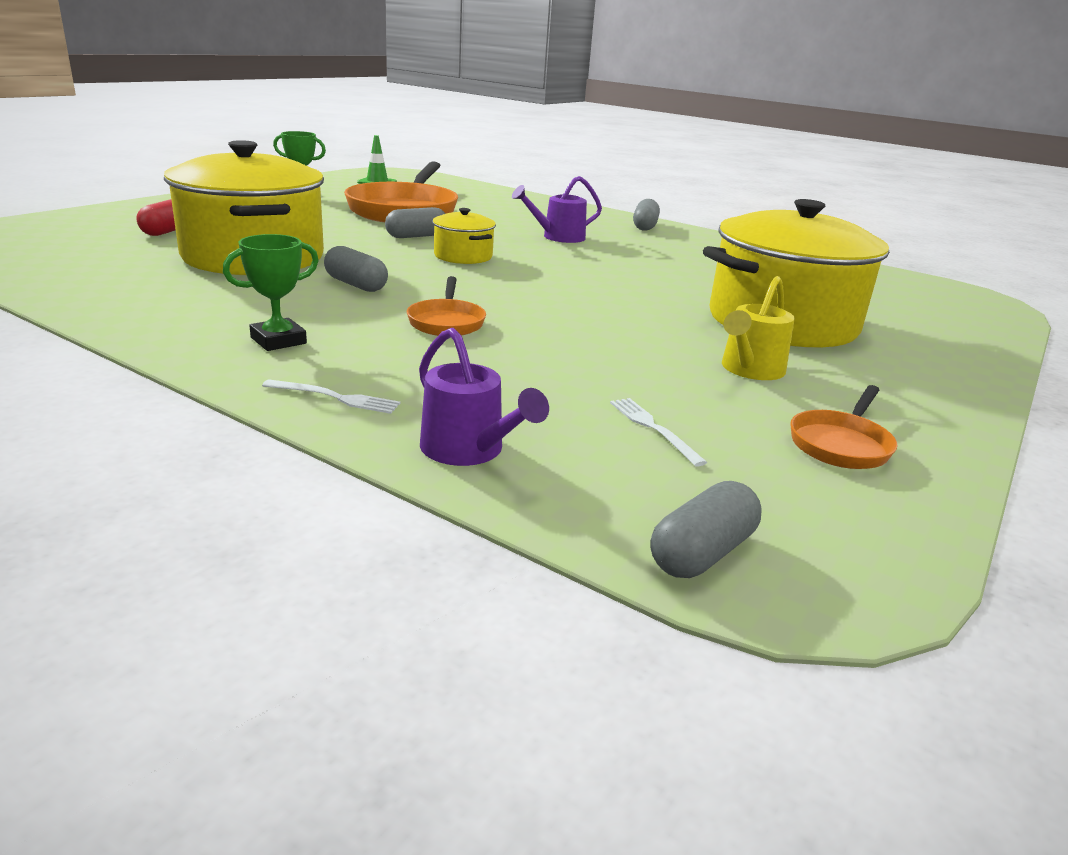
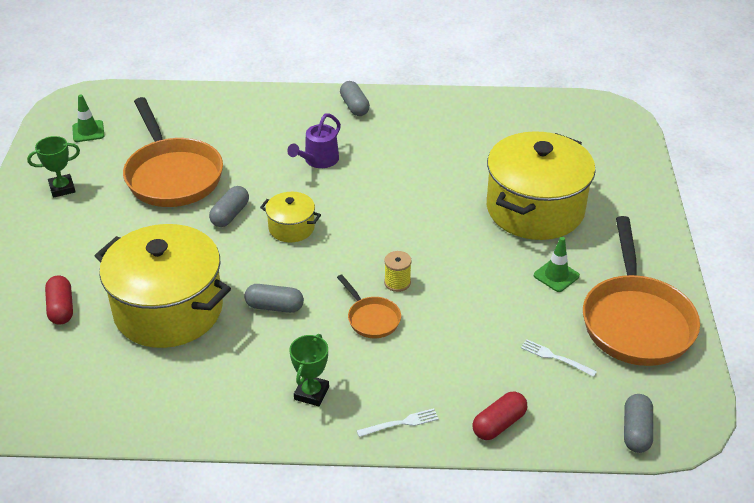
camera: 30 degrees left, 15 degrees up
purple watering can [419,328,549,466] -> red capsule [473,391,527,440]
yellow watering can [722,276,795,380] -> green traffic cone [534,237,580,292]
orange pan [790,385,898,469] -> orange pan [583,216,700,366], size x2.14
none -> yellow spool [384,251,412,292]

